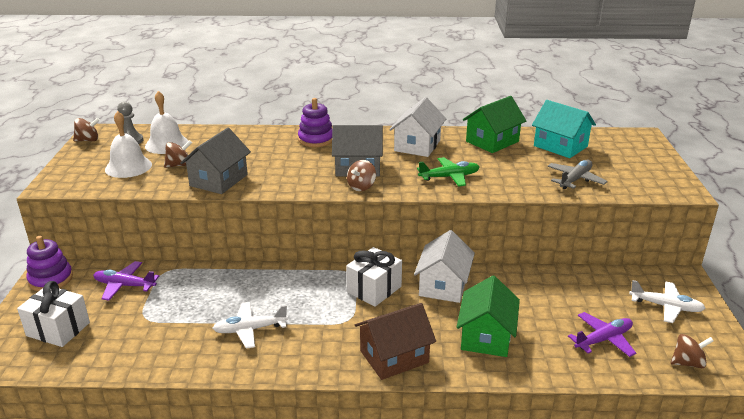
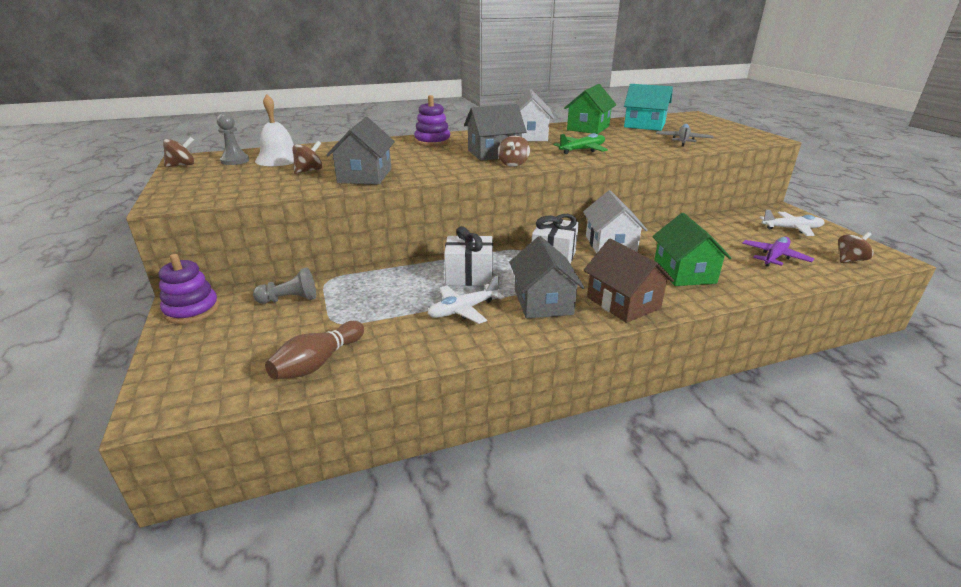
camera: 20 degrees left, 0 degrees up
white gift [17,281,90,347] -> white gift moved to [444,226,493,286]
purple plane [93,261,159,301] -> grey pawn [253,267,316,304]
white bell [105,111,152,178] -> none
brown house [355,303,436,380] -> brown house turned 75 degrees counterclockwise [584,239,674,323]
none -> brown bowling pin [265,321,364,380]
none -> grey house [509,236,585,319]

